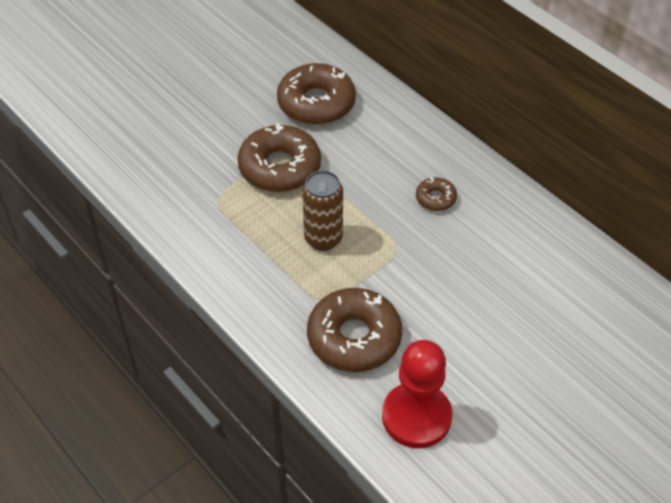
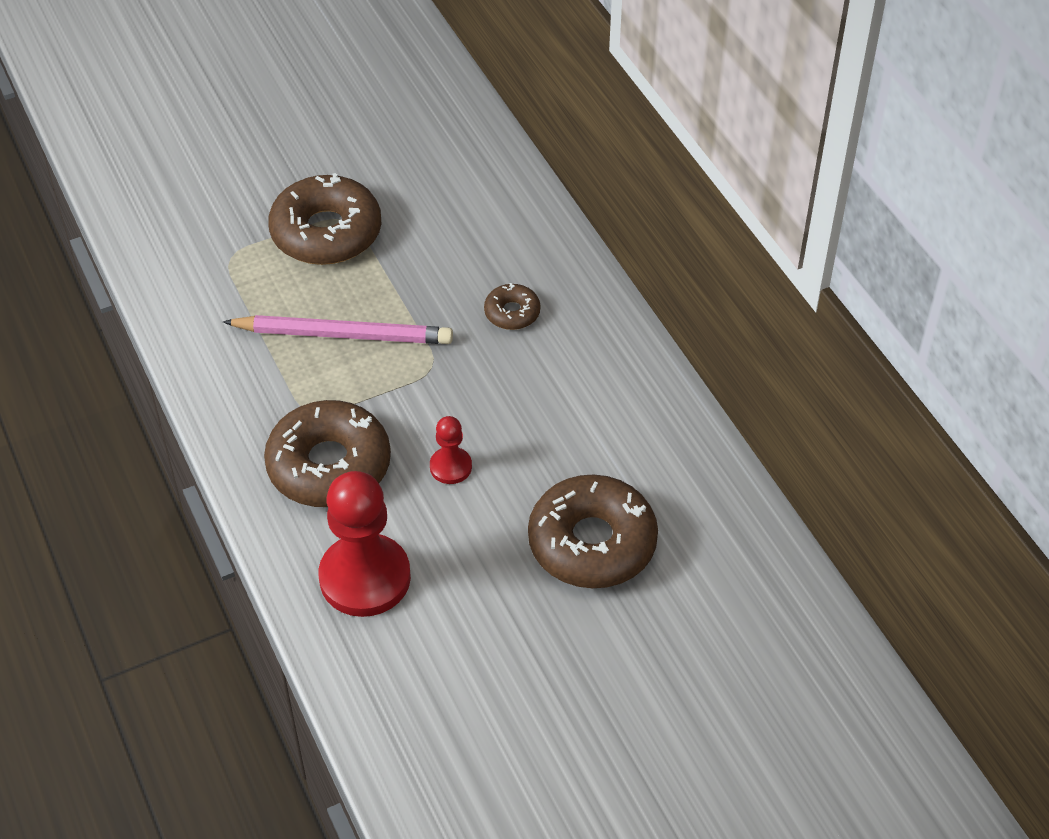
camera: 15 degrees right, 0 degrees up
brown donut [277,63,356,125] -> brown donut moved to [528,474,658,588]
brown can [302,170,343,251] -> pink pencil [223,315,453,344]
none -> red pawn [430,416,472,484]

